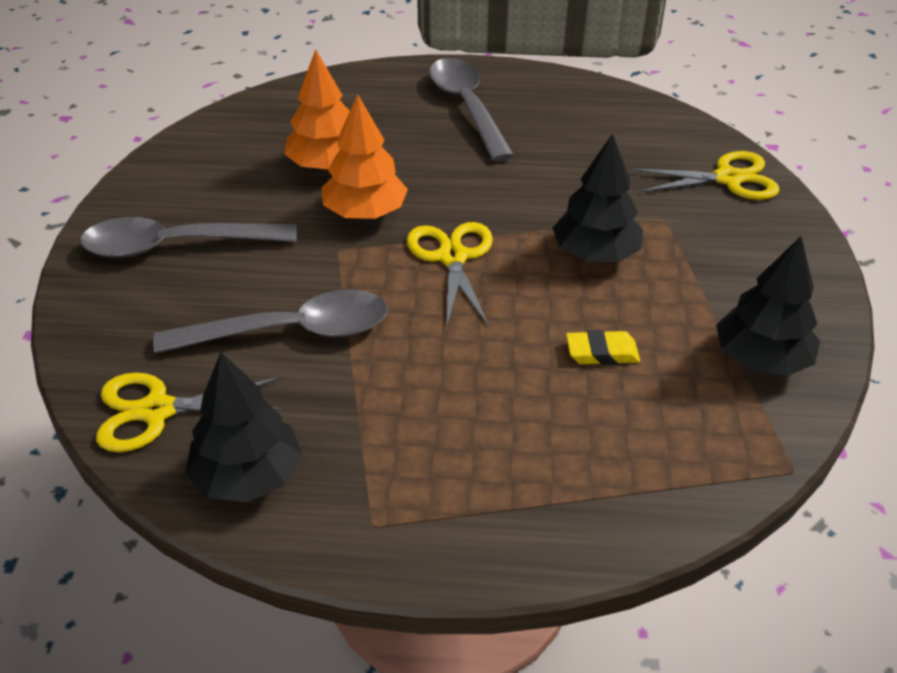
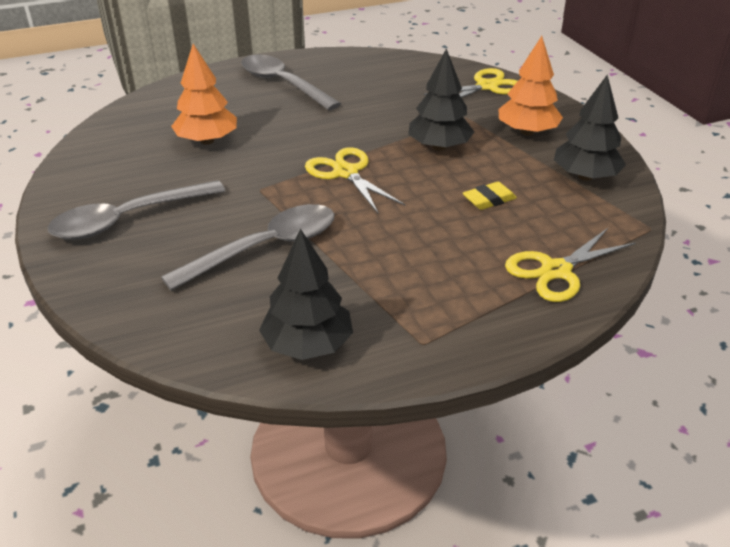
camera: 25 degrees left, 5 degrees down
yellow scissors [96,373,283,452] -> yellow scissors moved to [505,228,636,302]
orange tree [322,94,408,219] -> orange tree moved to [498,36,563,136]

